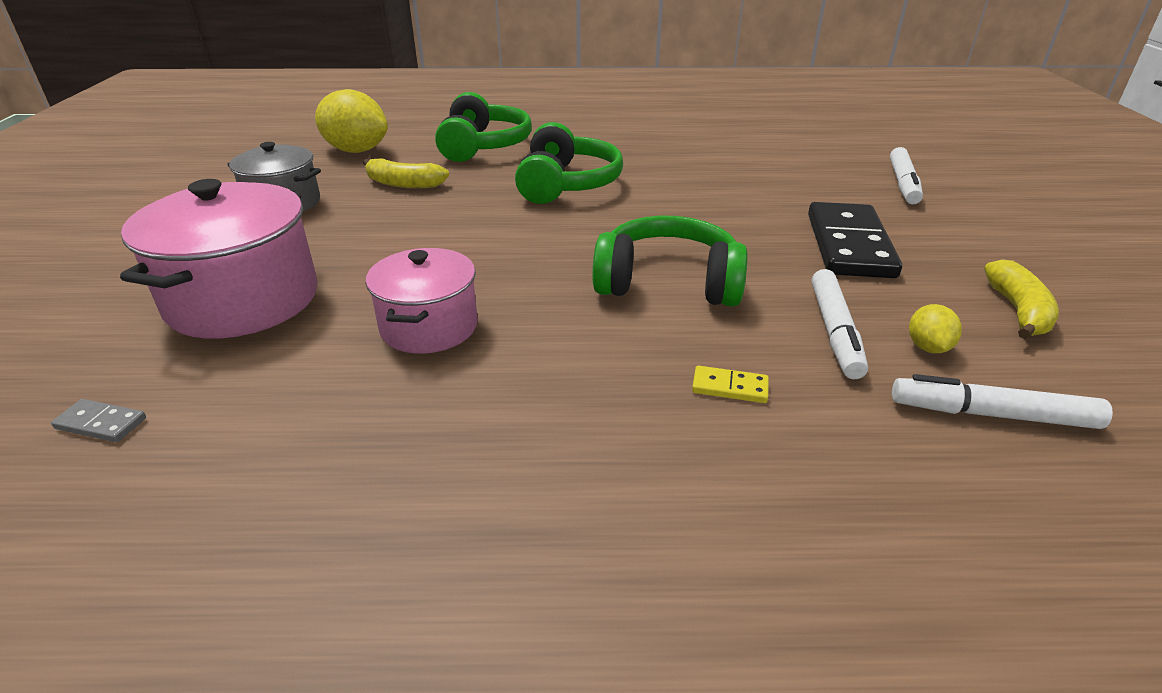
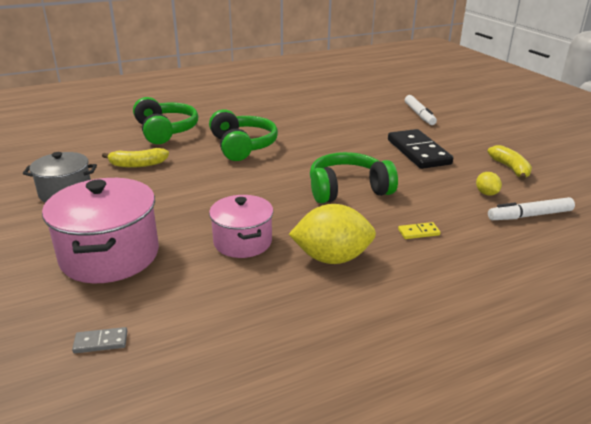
camera: 25 degrees left, 5 degrees down
yellow lemon [315,89,388,153] -> yellow lemon moved to [289,204,376,264]
white marker [812,269,868,379] -> none

